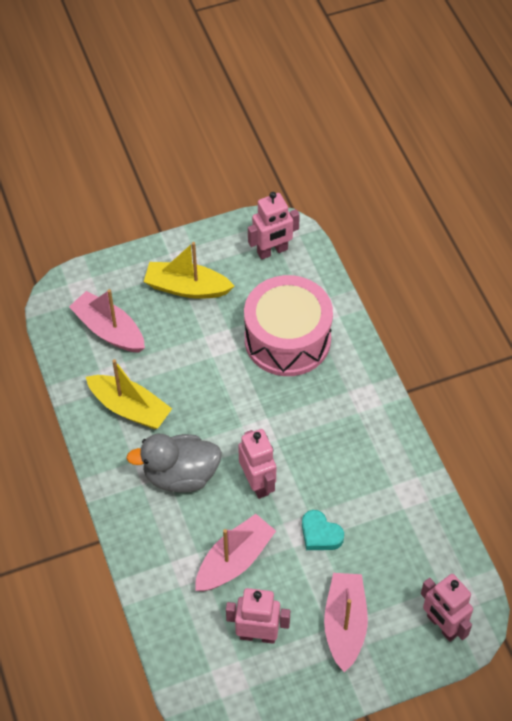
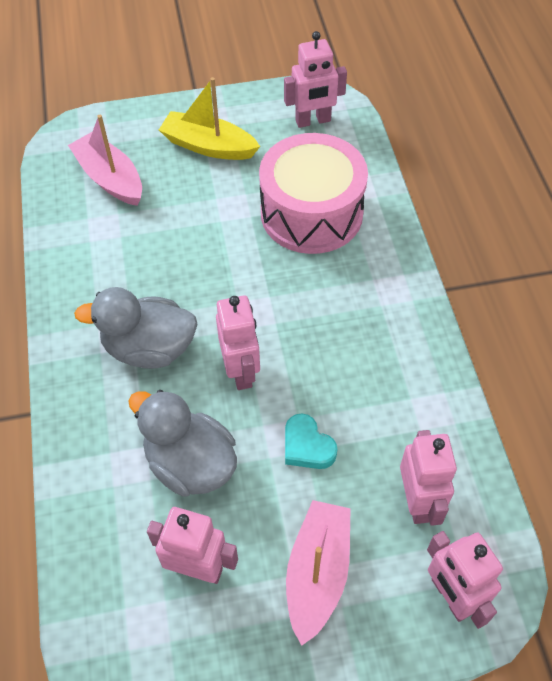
camera: 10 degrees right, 0 degrees up
yellow boat [86,359,172,429] -> none
pink boat [195,514,276,591] -> grey duck [128,390,237,497]
none -> pink robot [400,430,457,526]

